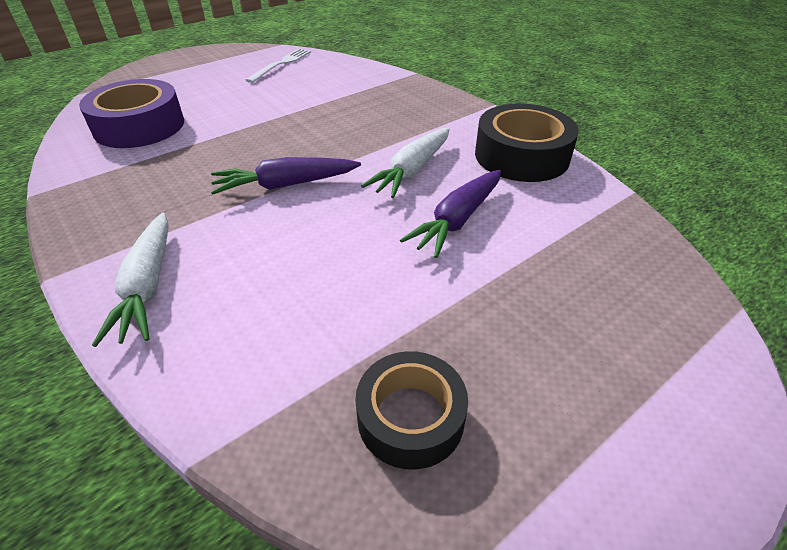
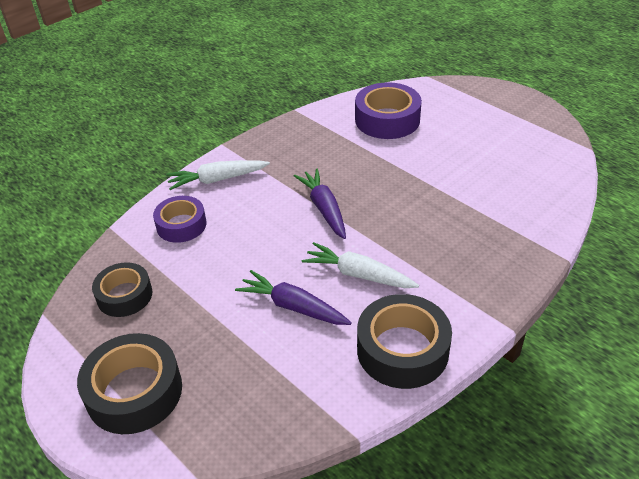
camera: 85 degrees right, 0 degrees up
white fork [246,49,311,83] -> none
none -> black tape [77,333,182,434]
none -> purple tape [153,196,206,243]

